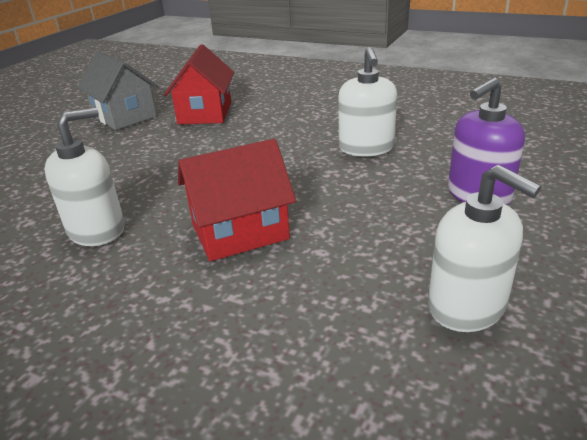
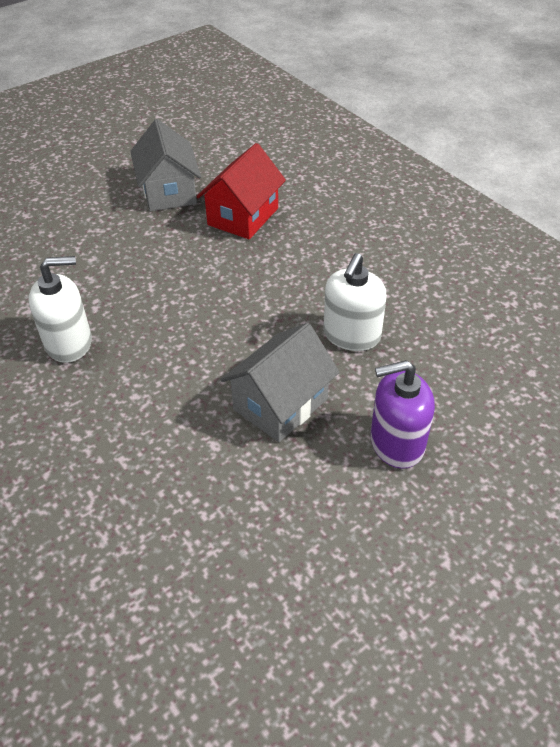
camera: 25 degrees right, 15 degrees up
red house [178,139,296,261] -> none
white soap dispenser [428,165,541,332] -> none
none -> grey house [221,323,340,442]

